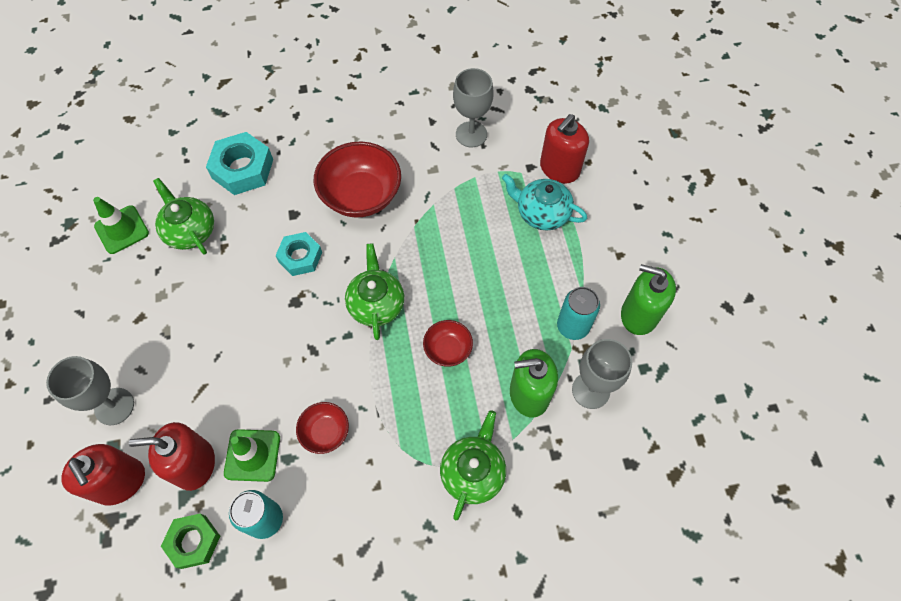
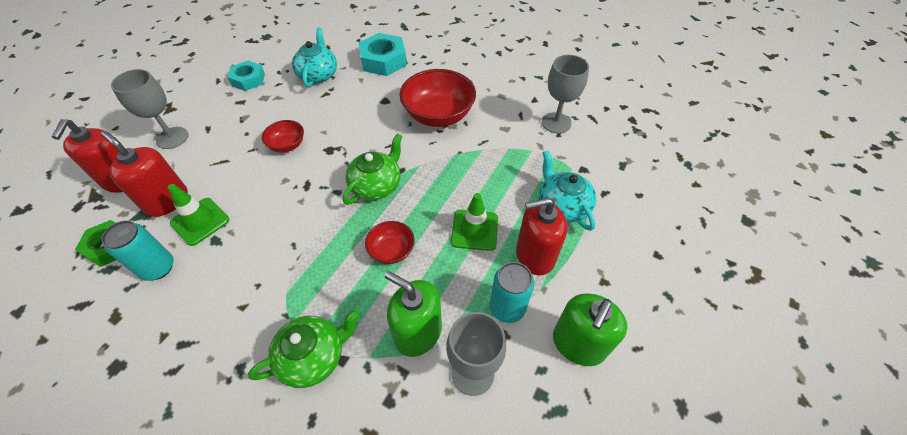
camera: 40 degrees right, 10 degrees down
green traffic cone [93,197,149,254] -> green traffic cone moved to [451,193,498,251]
green teapot [153,178,214,255] -> turquoise teapot [292,28,337,88]
turquoise nut [275,232,322,276] -> turquoise nut moved to [227,61,265,91]
red bowl [296,402,349,454] -> red bowl moved to [262,120,304,153]
red soap dispenser [540,114,589,183] -> red soap dispenser moved to [516,198,568,275]
green soap dispenser [621,264,676,335] -> green soap dispenser turned 120 degrees counterclockwise [553,293,627,366]

